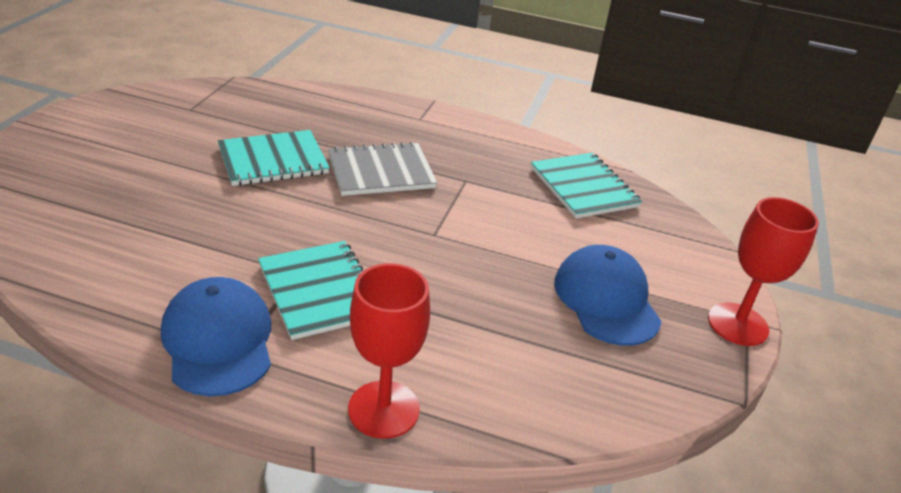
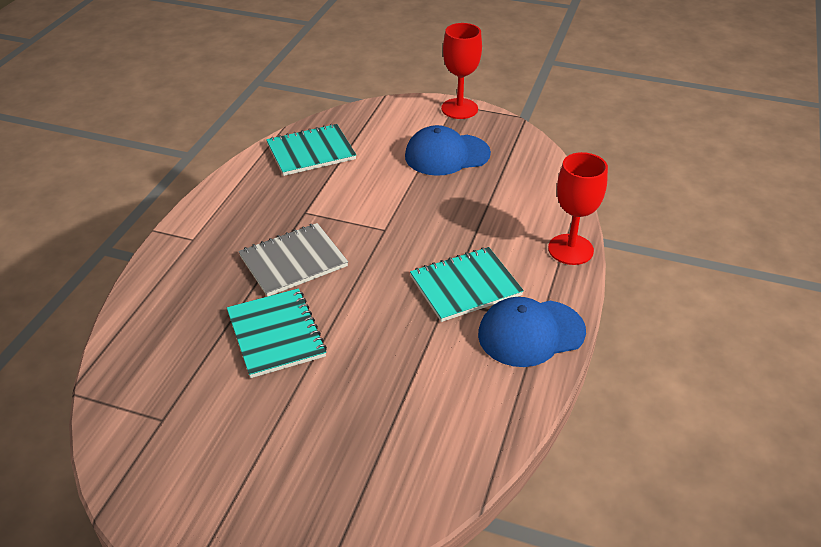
camera: 85 degrees left, 5 degrees up
grey notebook [328,142,437,196] -> grey notebook turned 75 degrees clockwise [239,223,348,297]

